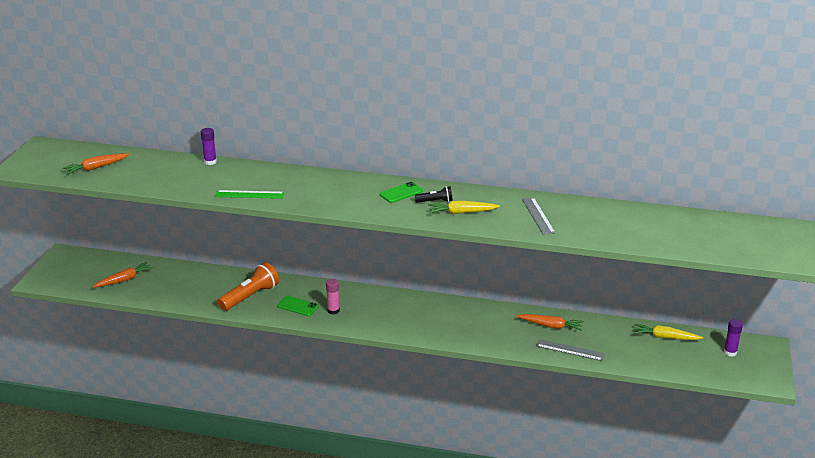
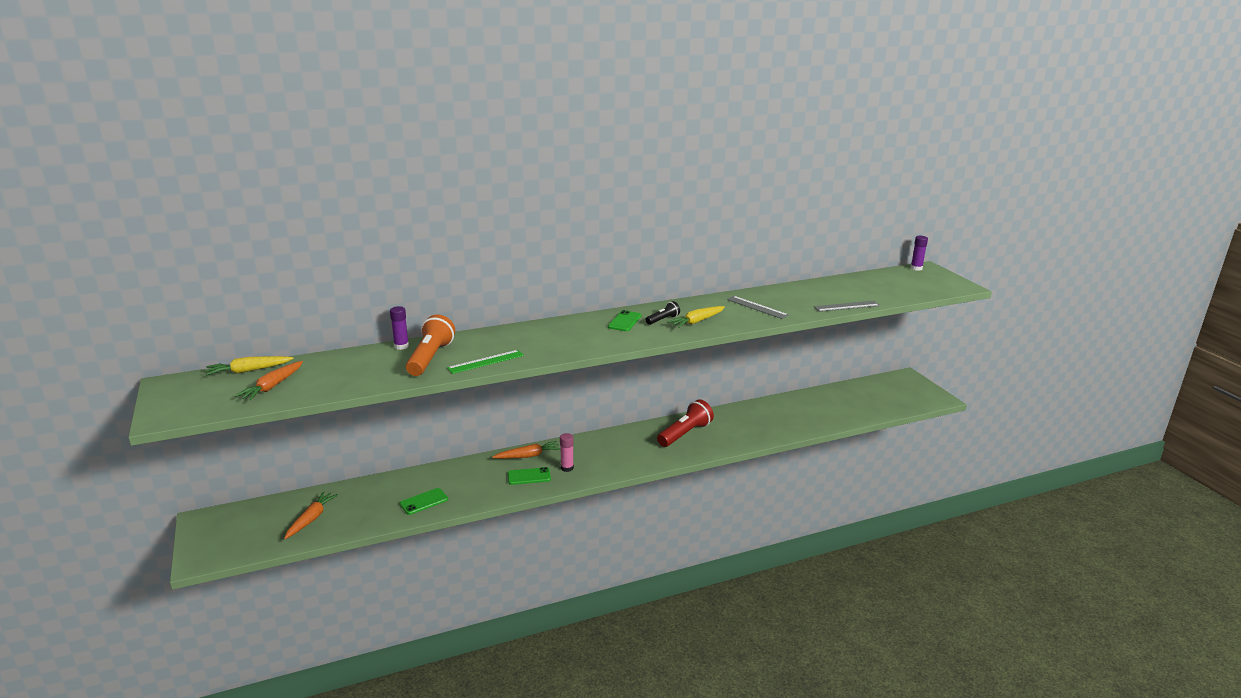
camera: 35 degrees left, 5 degrees down
orange flashlight [218,262,279,311] -> orange flashlight moved to [406,315,455,376]
orange carrot [516,314,584,331] -> orange carrot moved to [492,441,561,459]
grey ruler [536,339,605,361] -> grey ruler moved to [814,301,880,312]
yellow carrot [634,324,703,340] -> yellow carrot moved to [206,356,294,376]
purple glue stick [724,319,743,357] -> purple glue stick moved to [911,236,928,271]
none -> green phone [400,488,448,515]
none -> red flashlight [657,399,714,447]

